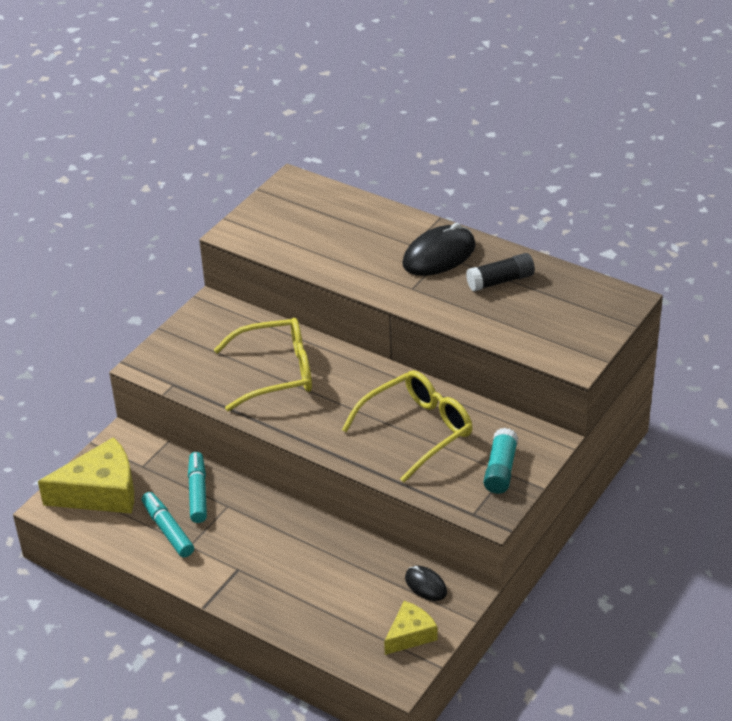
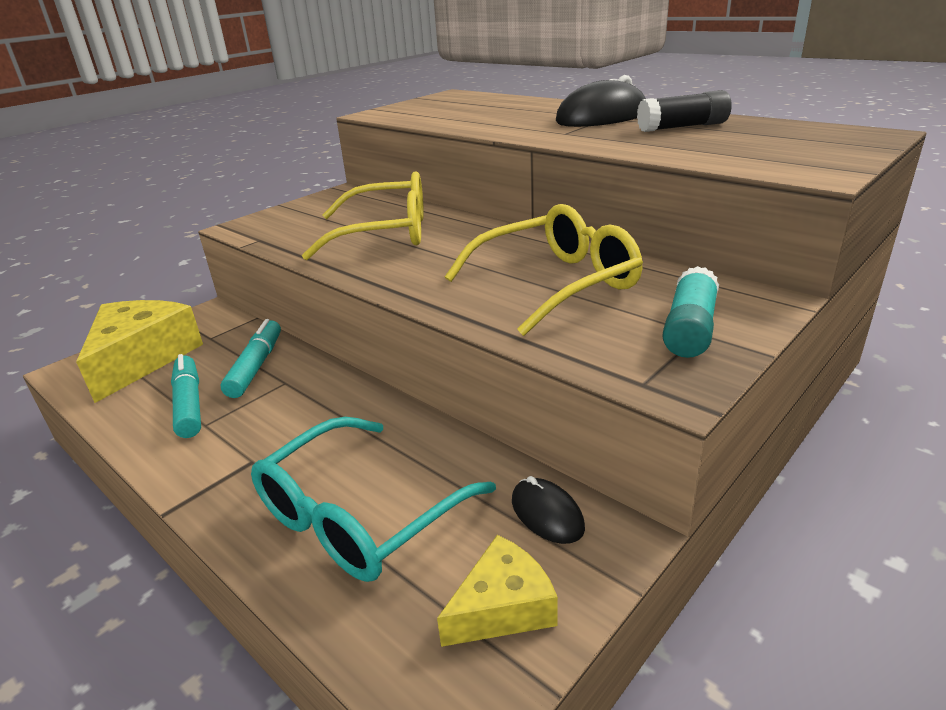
camera: 10 degrees right, 10 degrees down
yellow cheese [38,437,134,514] -> yellow cheese turned 75 degrees counterclockwise [76,300,203,403]
none -> turquoise glasses [251,417,496,582]

